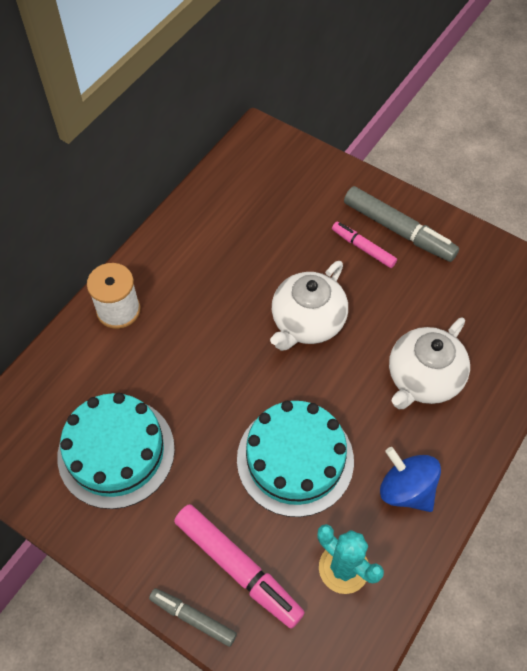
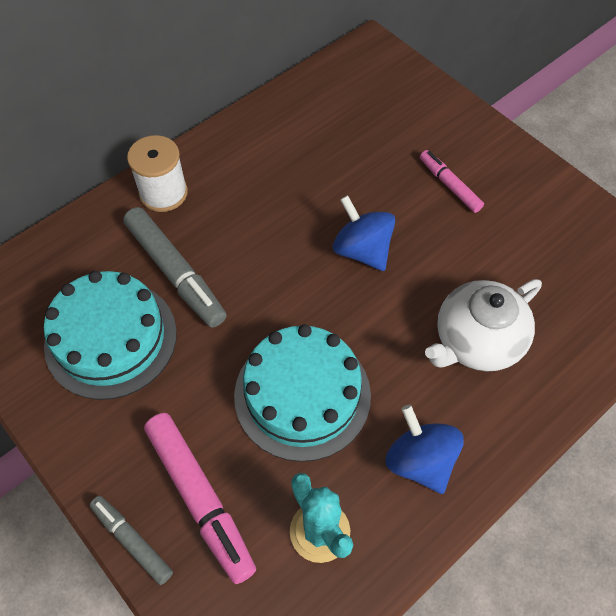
camera: 15 degrees right, 0 degrees up
white teapot [270,261,348,351] -> blue spinning top [333,195,395,271]
grey marker [344,186,459,262] -> grey marker moved to [123,207,227,328]

